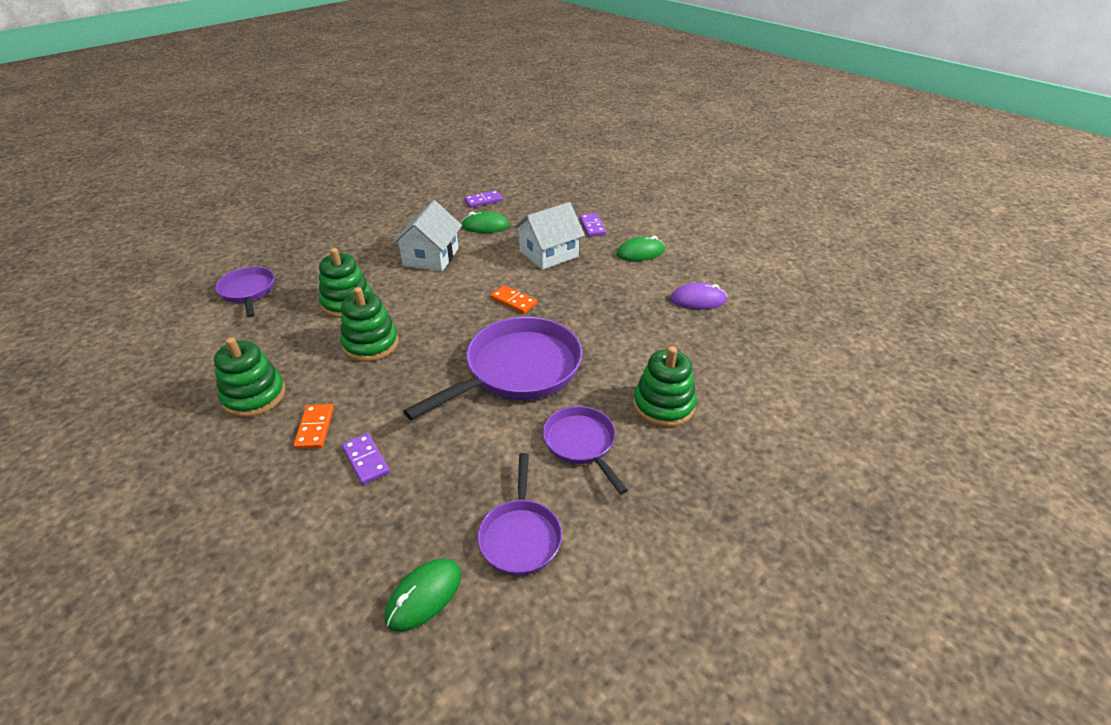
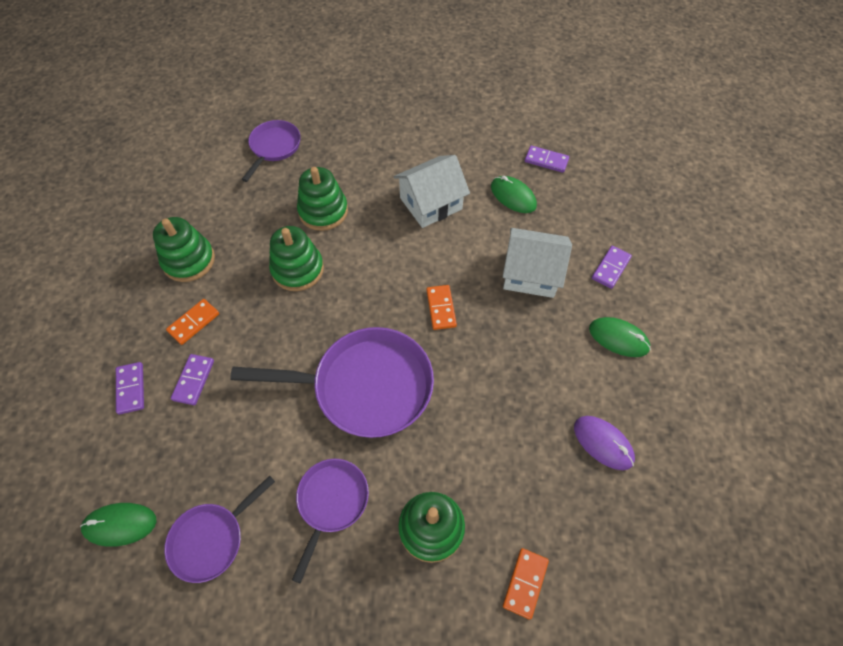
camera: 45 degrees right, 20 degrees up
none -> purple domino [116,362,144,414]
none -> orange domino [503,548,549,619]

